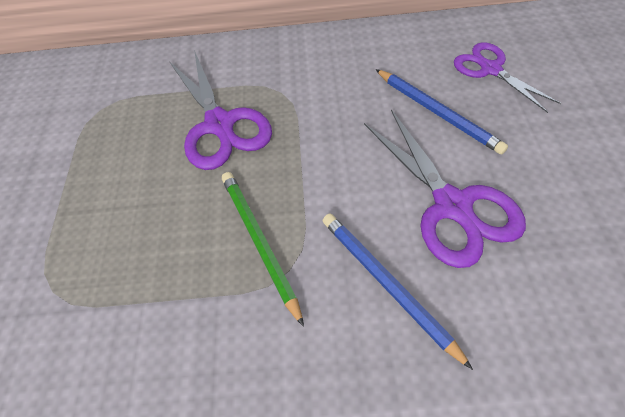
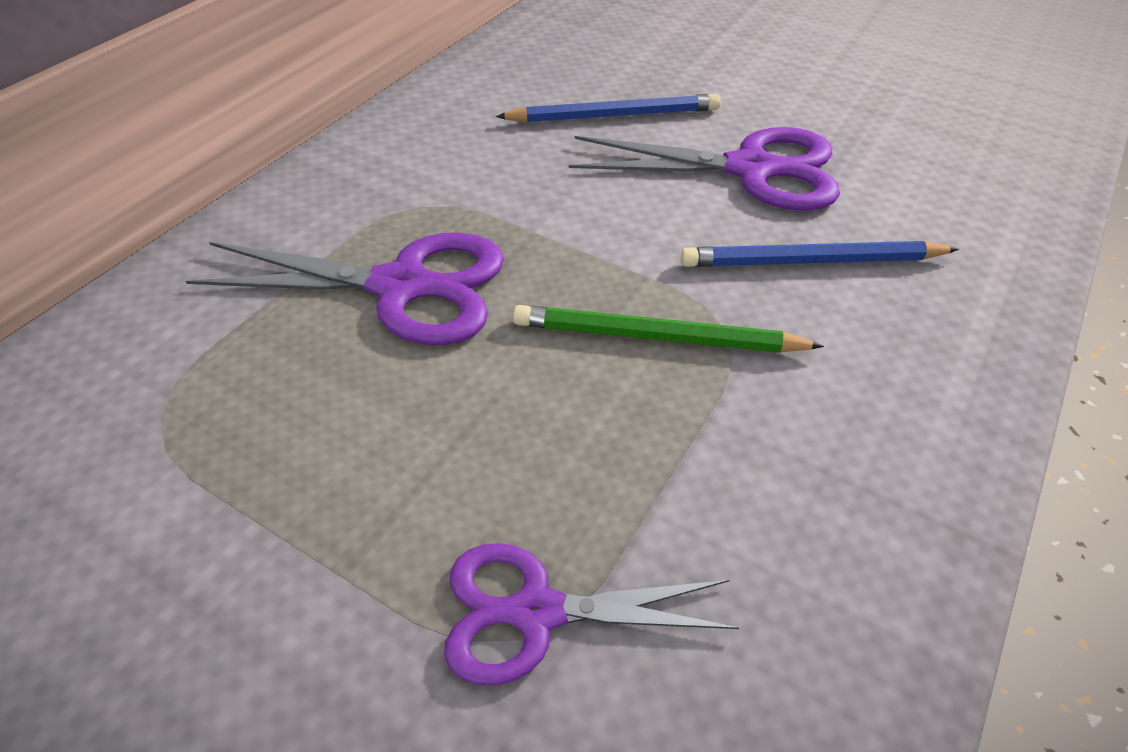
camera: 60 degrees left, 10 degrees down
purple scissors [454,42,561,113] -> purple scissors moved to [444,543,739,686]

